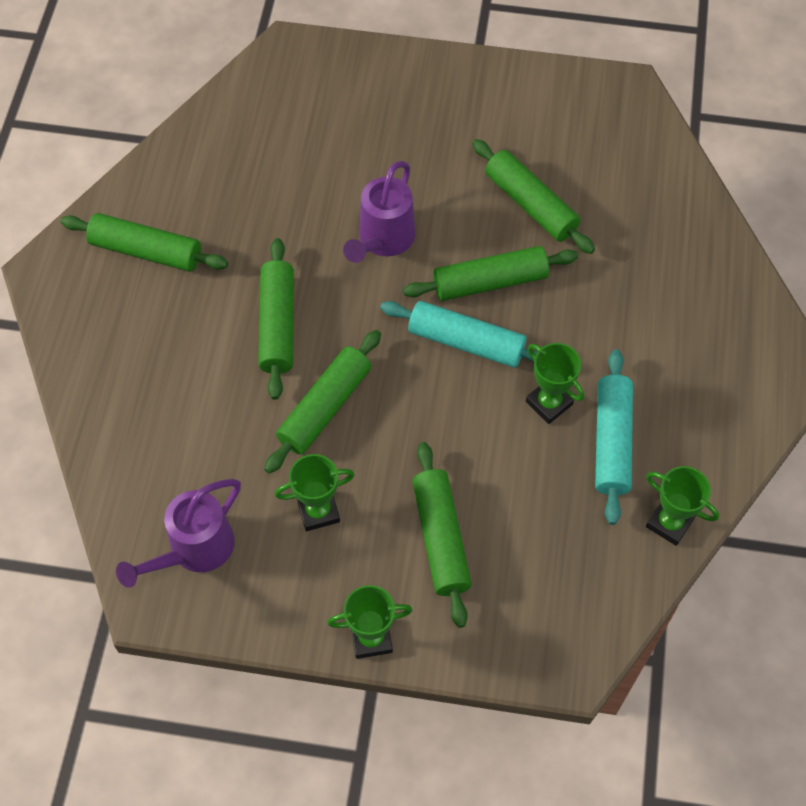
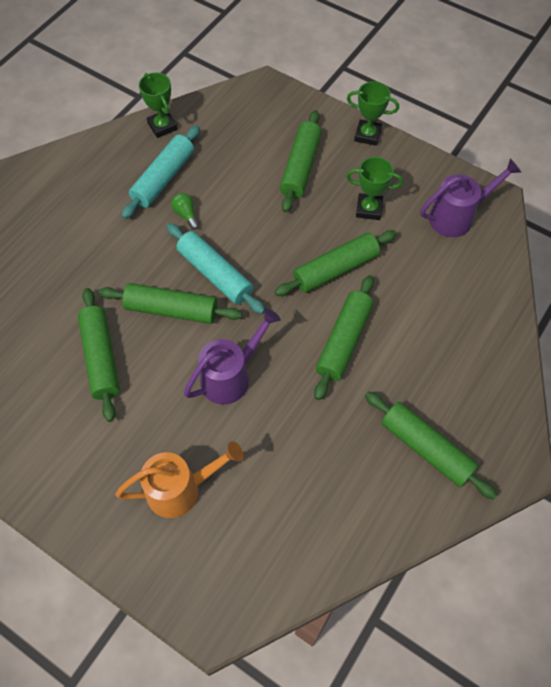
camera: 155 degrees left, 0 degrees up
green trophy [526,343,584,424] -> green light bulb [171,193,199,230]
none -> orange watering can [115,441,244,518]

